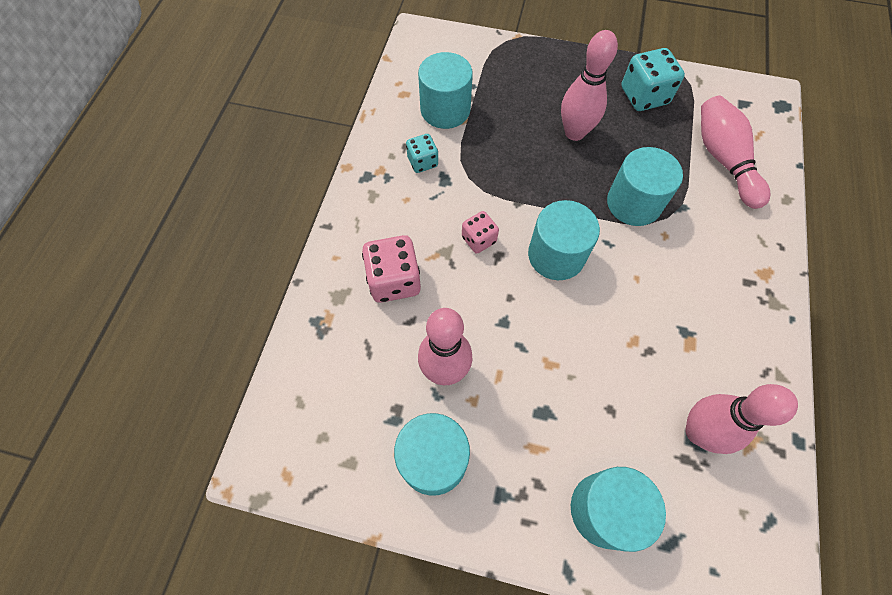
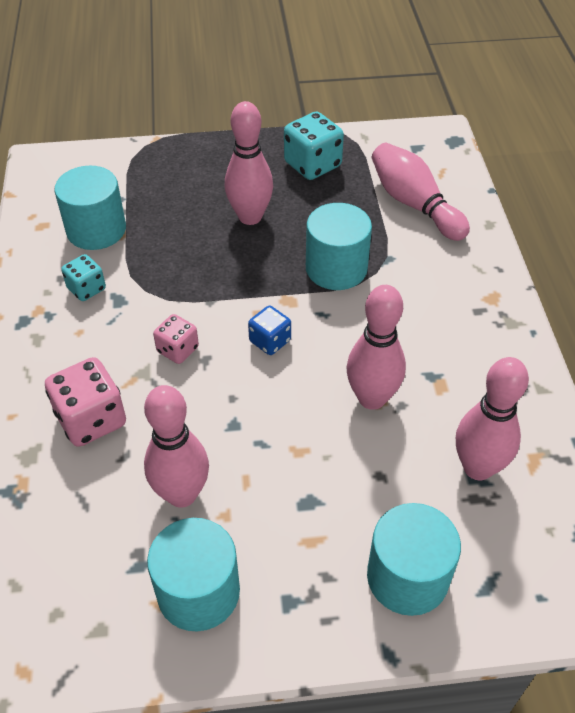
camera: 20 degrees left, 15 degrees down
turquoise cylinder [528,200,600,280] -> blue dice [248,306,291,355]
none -> pink bowling pin [346,285,406,410]

